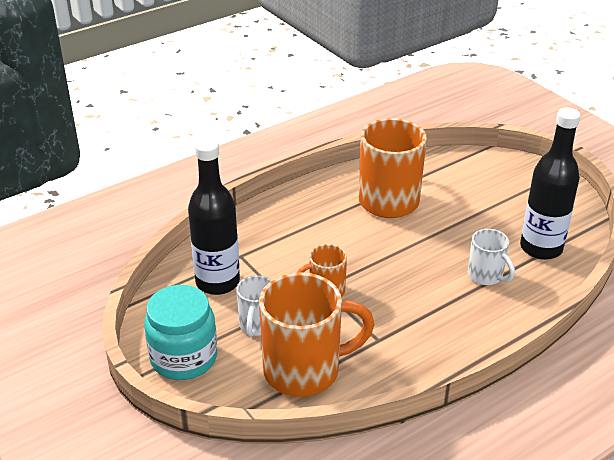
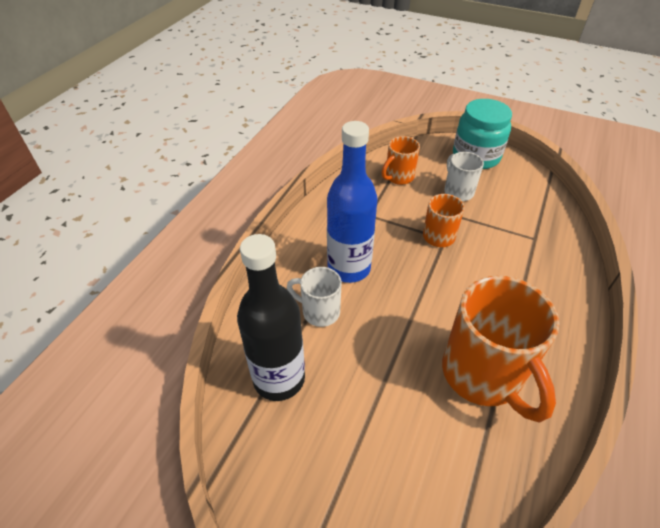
camera: 150 degrees right, 10 degrees up
black bottle [188,138,240,295] -> none
orange mug [259,272,375,397] -> orange mug [382,136,420,185], size x0.52
none -> blue bottle [327,121,378,283]

